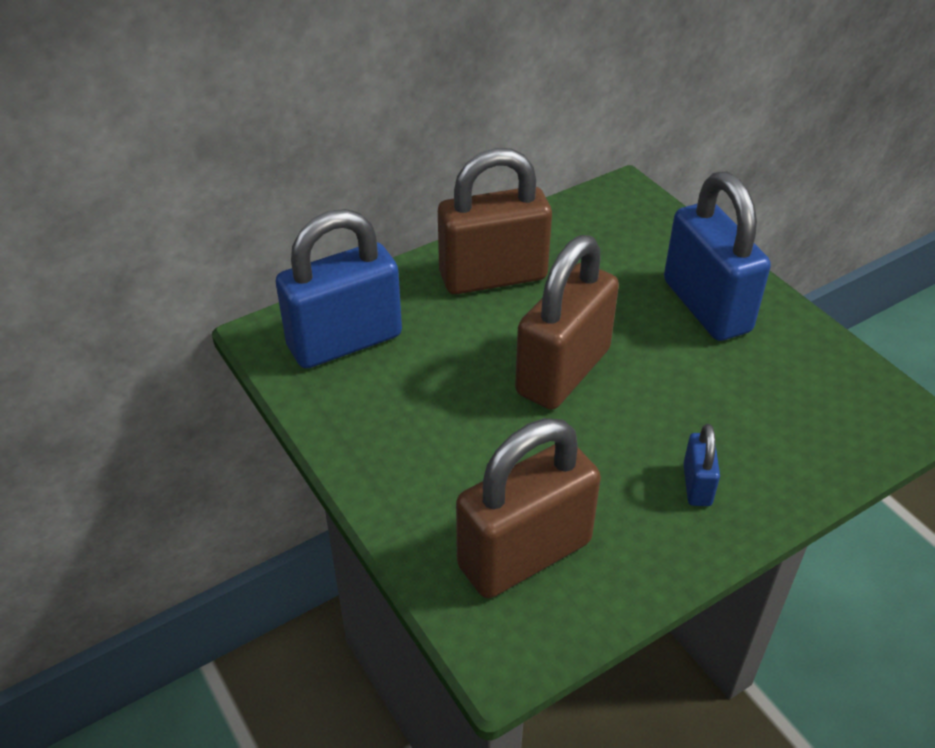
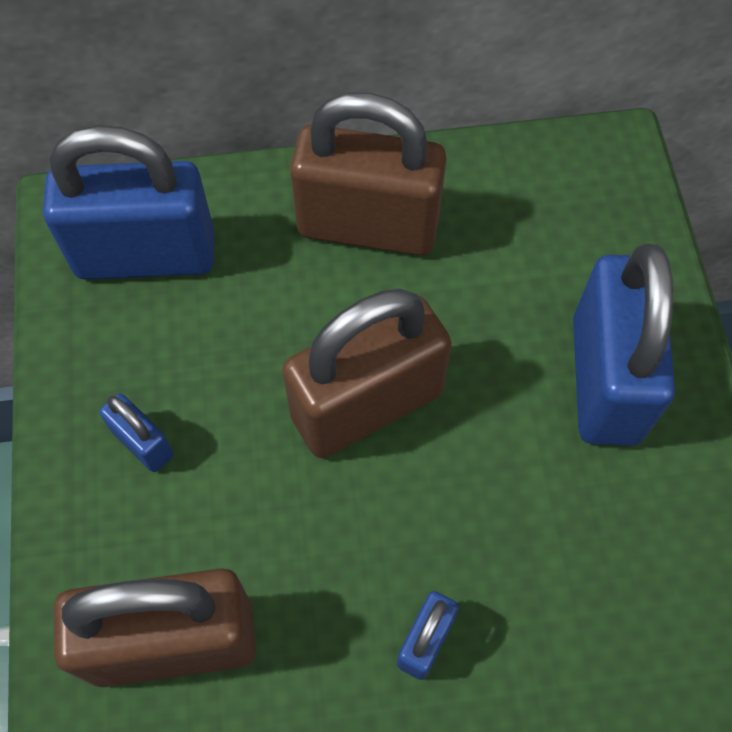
camera: 25 degrees right, 20 degrees up
none -> blue padlock [99,393,174,472]

